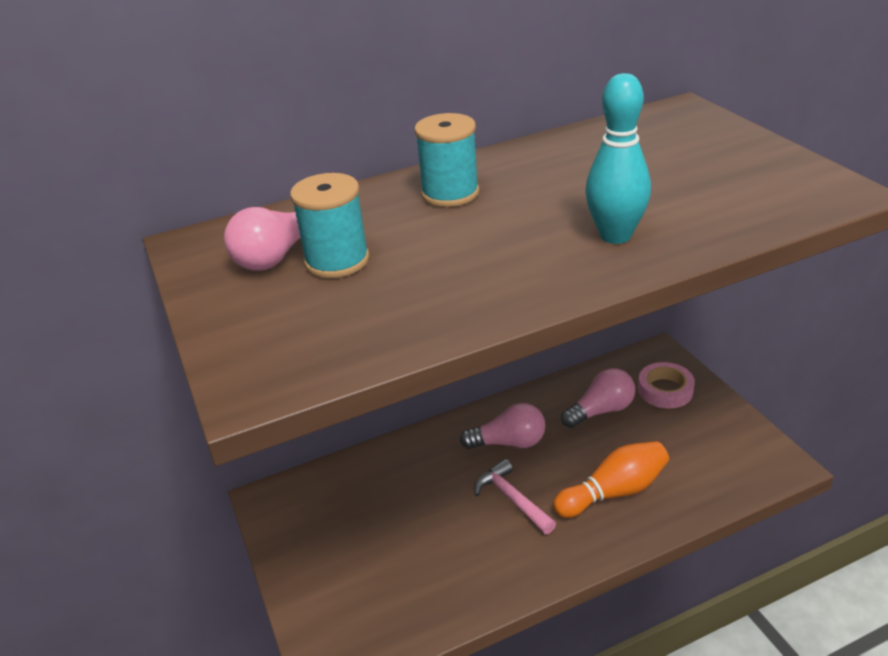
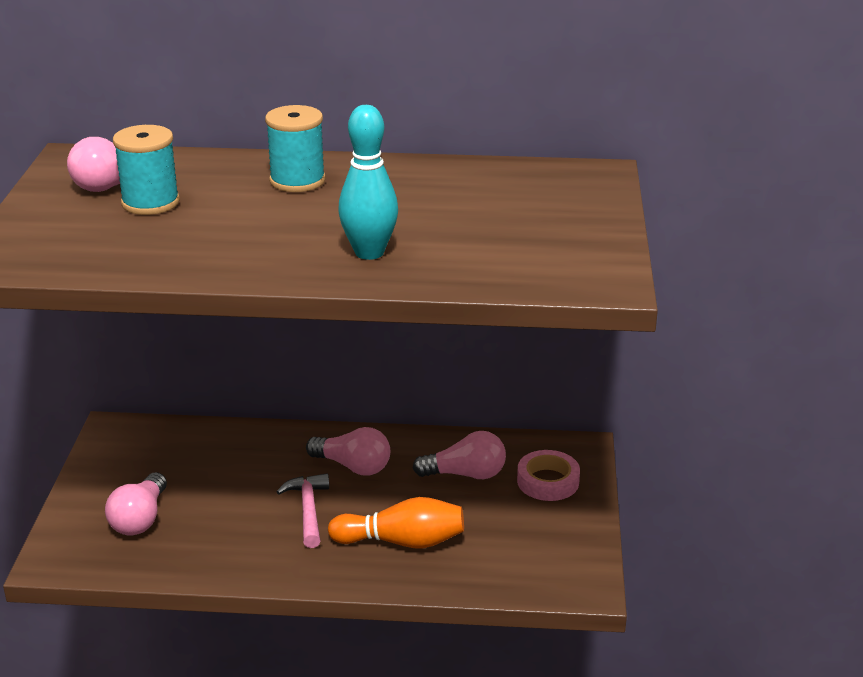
camera: 25 degrees right, 5 degrees down
none -> pink light bulb [105,472,167,536]

